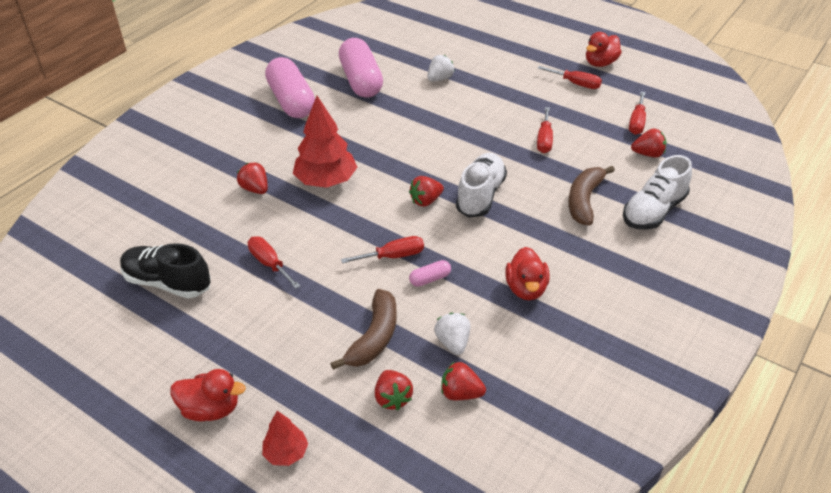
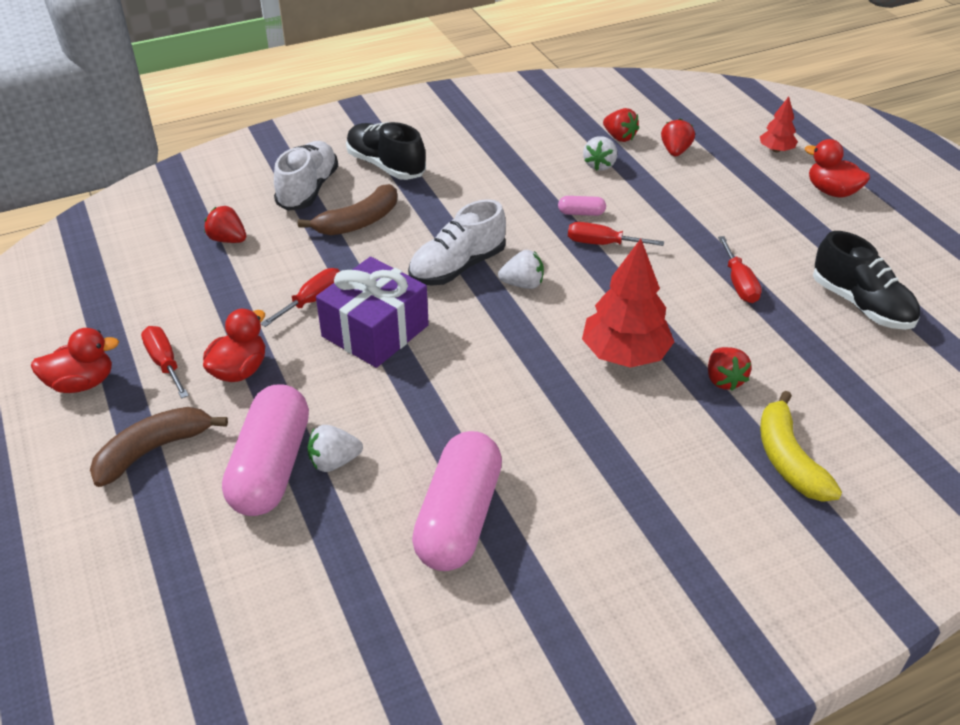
camera: 150 degrees left, 0 degrees up
pink capsule [265,57,315,118] -> pink capsule moved to [222,385,309,516]
brown banana [330,289,397,370] -> brown banana moved to [90,407,228,487]
red strawberry [409,176,444,207] -> white strawberry [498,250,544,289]
red duck [505,247,550,300] -> red duck moved to [203,309,265,382]
white shoe [623,155,692,230] -> white shoe turned 60 degrees counterclockwise [274,141,338,211]
red screwdriver [629,92,646,135] -> none
none -> purple gift [316,257,429,368]
none -> black shoe [346,122,426,180]
none -> yellow banana [760,390,842,502]

